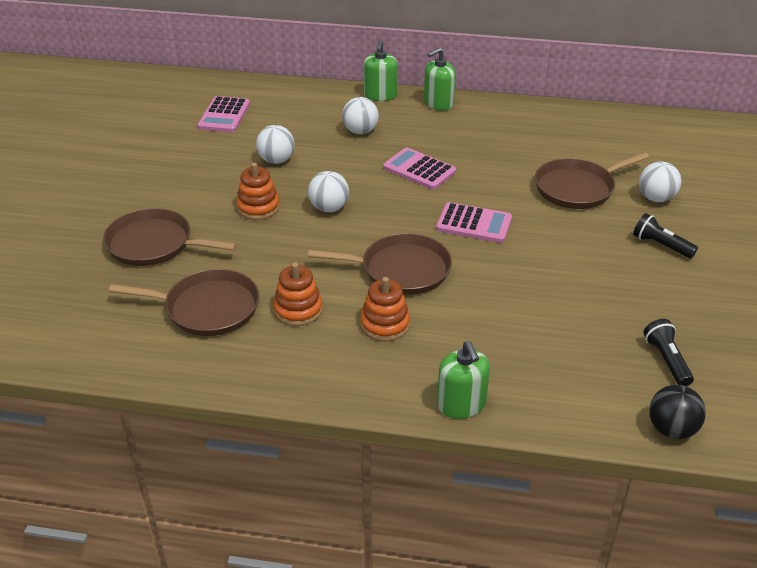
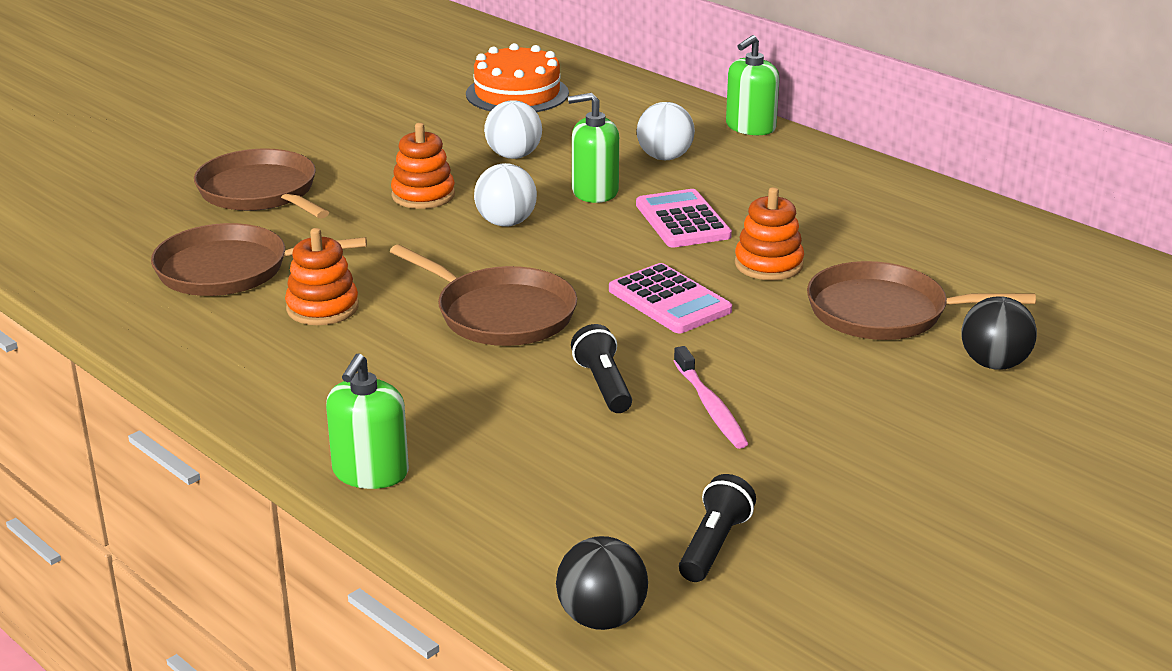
camera: 35 degrees right, 10 degrees down
brown pan [109,269,259,336] -> brown pan turned 135 degrees clockwise [151,223,367,296]
pink calculator [198,96,250,132] -> orange cake [466,43,569,112]
orange stacking toy [360,277,410,341] -> orange stacking toy moved to [735,187,804,280]
green soap dispenser [424,48,456,111] -> green soap dispenser moved to [568,93,619,203]
black flashlight [633,213,698,258] -> black flashlight moved to [571,324,632,413]
white ball [639,162,681,202] -> black ball [961,296,1037,370]
none -> pink toothbrush [674,346,748,449]

